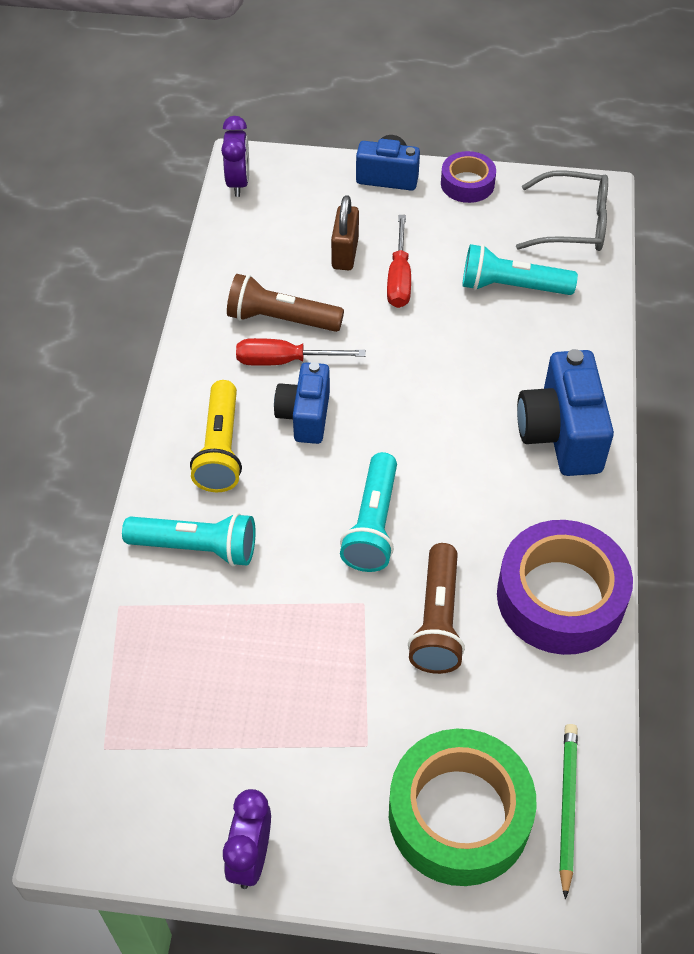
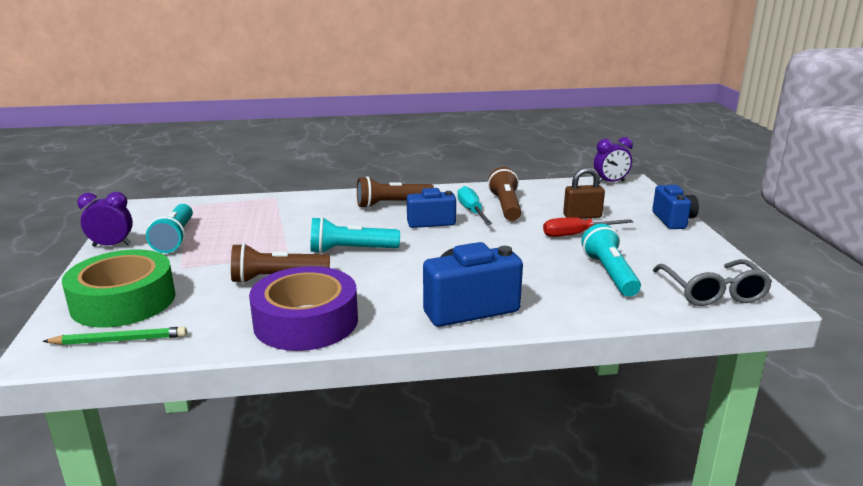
camera: 75 degrees right, 30 degrees down
turquoise flashlight [122,513,255,566] -> turquoise flashlight moved to [146,204,193,253]
yellow flashlight [190,380,242,492] -> brown flashlight [357,176,434,208]
red screwdriver [236,338,366,366] -> turquoise screwdriver [458,186,492,225]
purple tape [441,151,496,203] -> none

